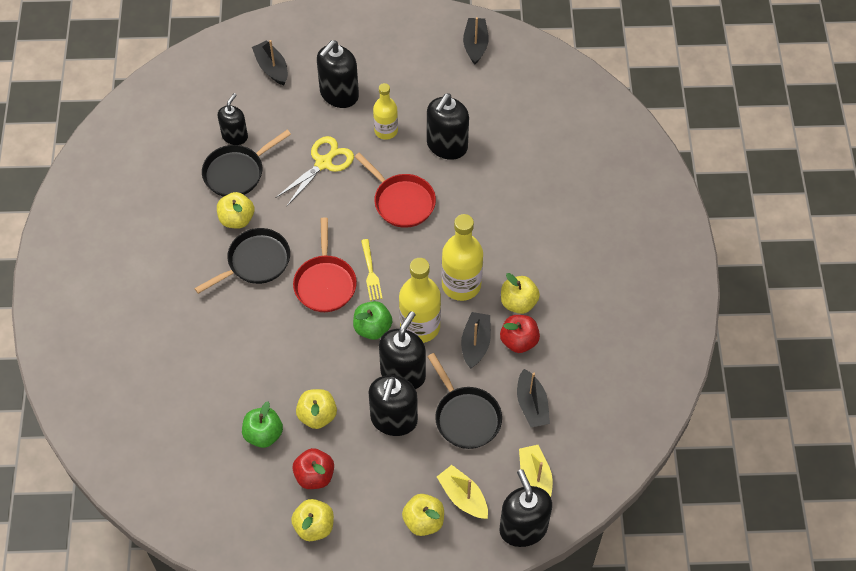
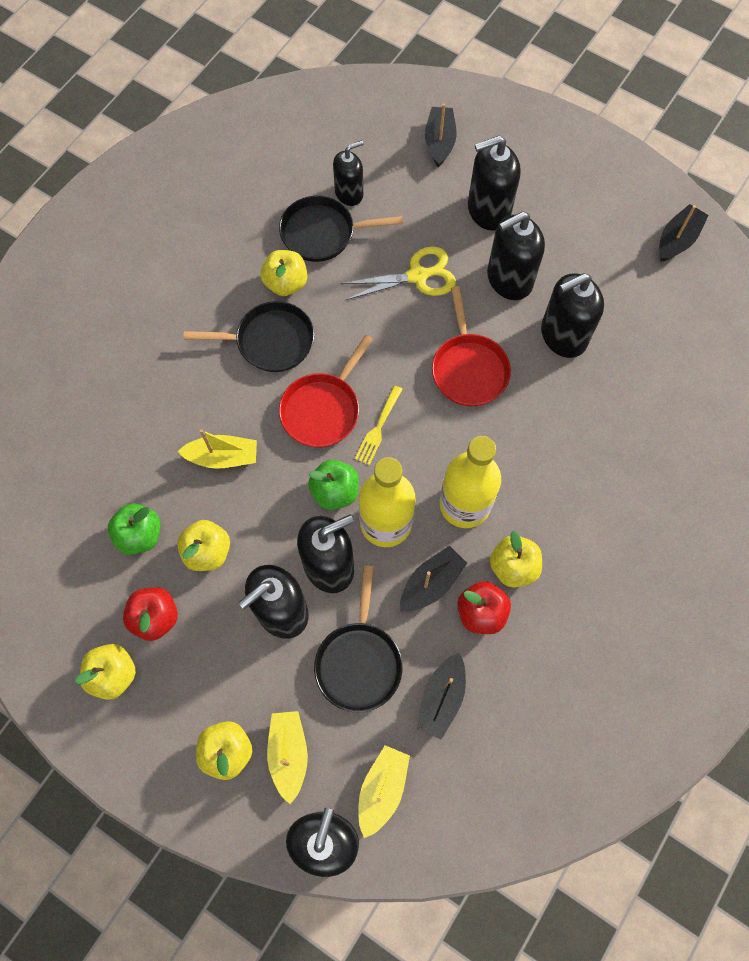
camera: 35 degrees right, 10 degrees up
yellow bottle [373,83,398,140] -> black soap dispenser [487,211,545,300]
none -> yellow boat [177,429,257,469]

